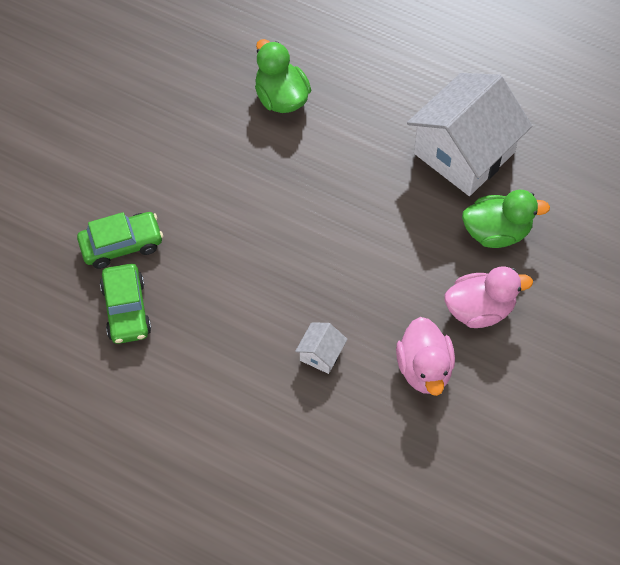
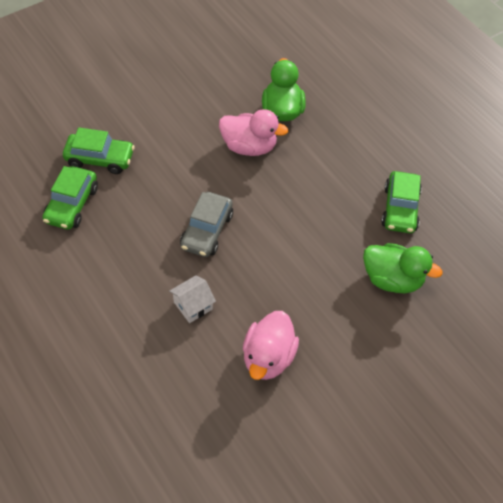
camera: 25 degrees right, 5 degrees down
white house [407,73,532,196] -> green car [381,171,422,233]
pink duck [444,267,533,328] -> pink duck moved to [219,109,288,156]
none -> grey car [180,192,233,257]

